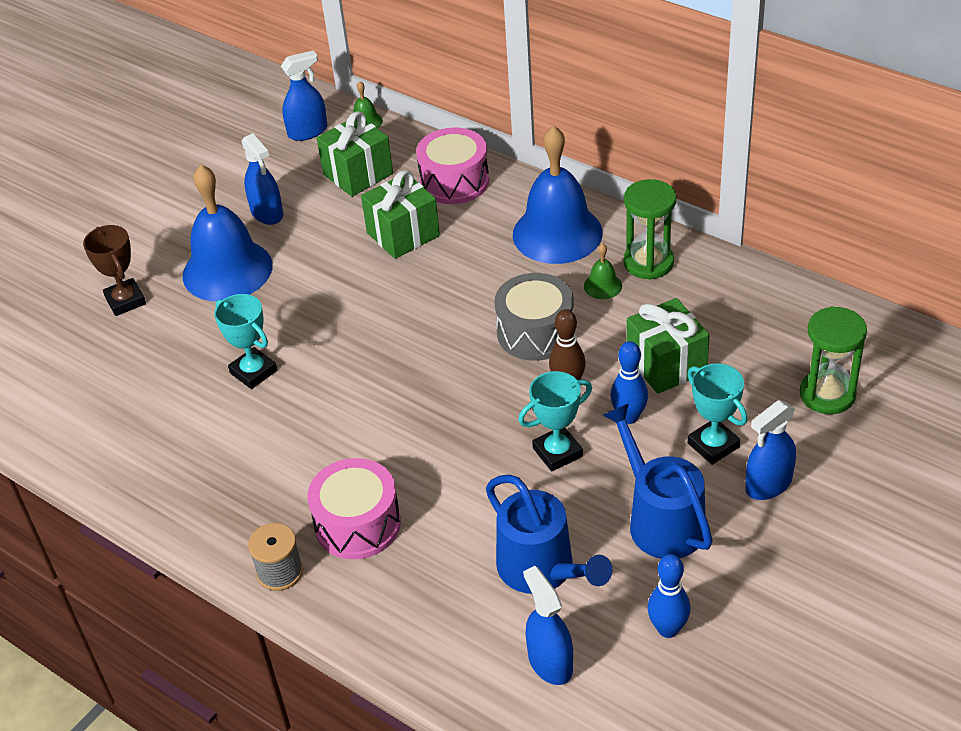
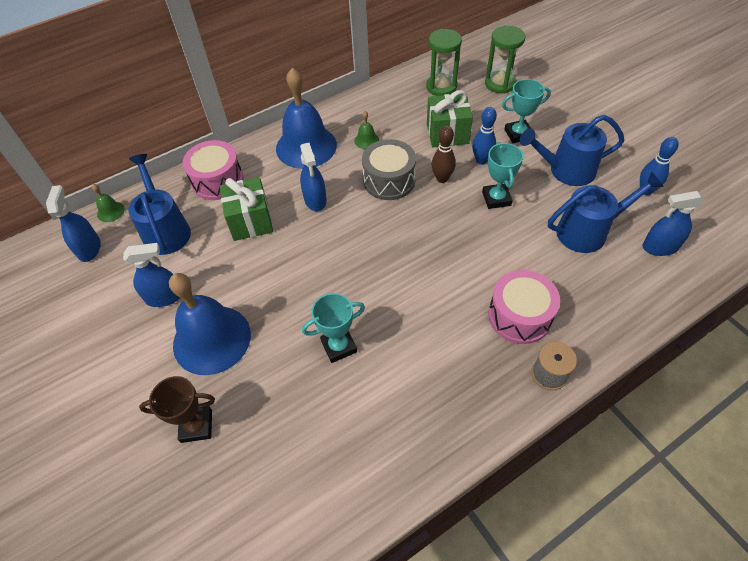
camera: 70 degrees left, 10 degrees up
green gift [317,112,393,197] -> blue watering can [128,154,191,255]
green hourglass [624,179,676,280] -> green hourglass moved to [426,29,462,96]
blue spray bottle [745,400,796,500] -> blue spray bottle moved to [300,143,327,211]

